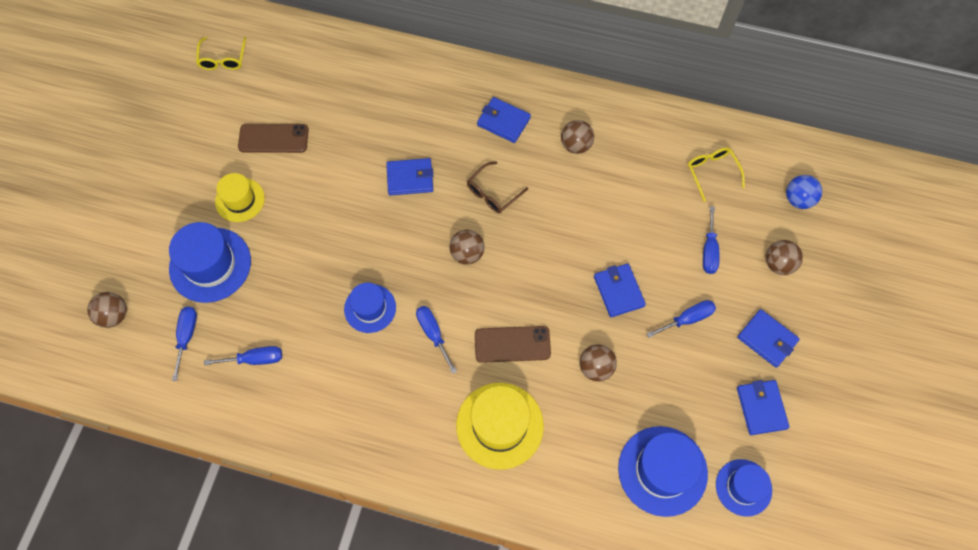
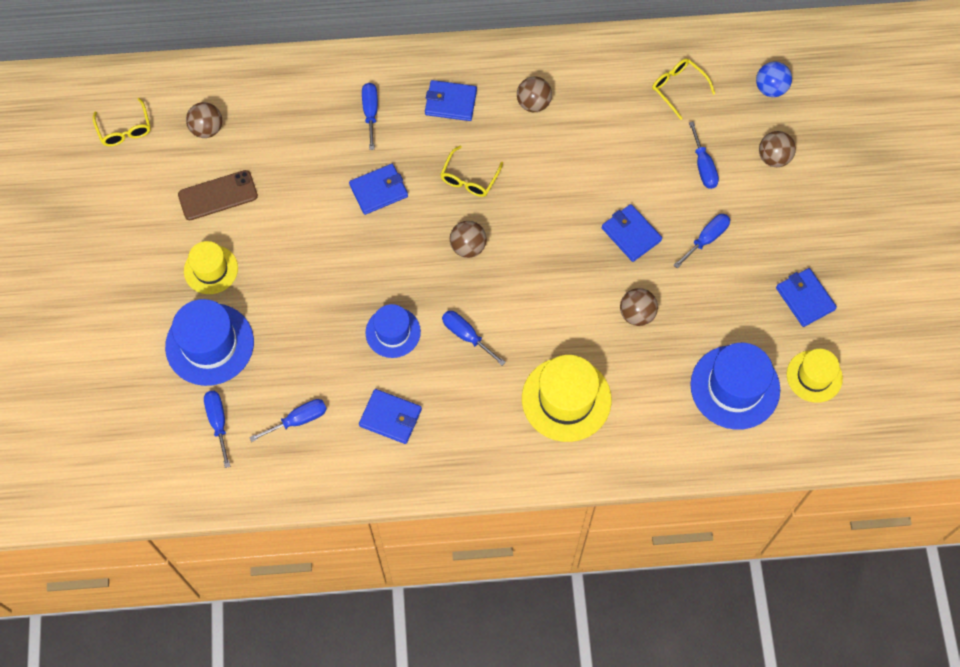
camera: 20 degrees left, 0 degrees up
brown ball [87,292,127,328] -> brown ball moved to [186,102,222,138]
brown glasses [467,162,528,213] -> yellow glasses [440,146,503,197]
brown phone [475,326,551,363] -> none
blue hat [716,459,772,517] -> yellow hat [787,349,843,403]
blue wallet [737,309,800,368] -> blue wallet moved to [359,389,422,444]
none -> blue screwdriver [362,83,378,150]

